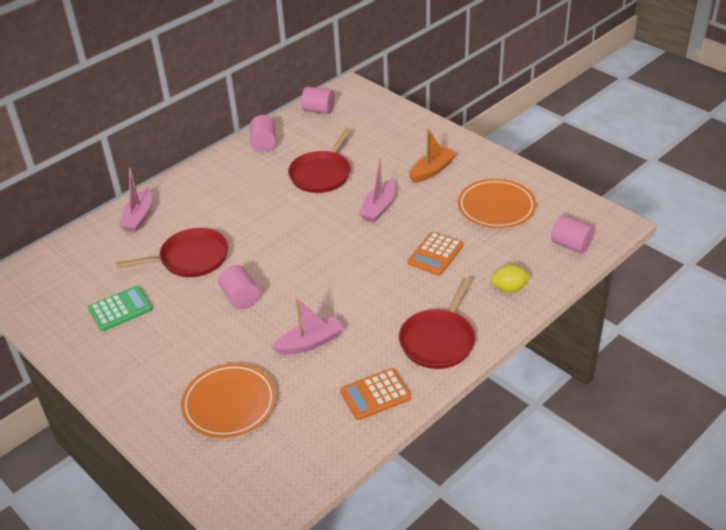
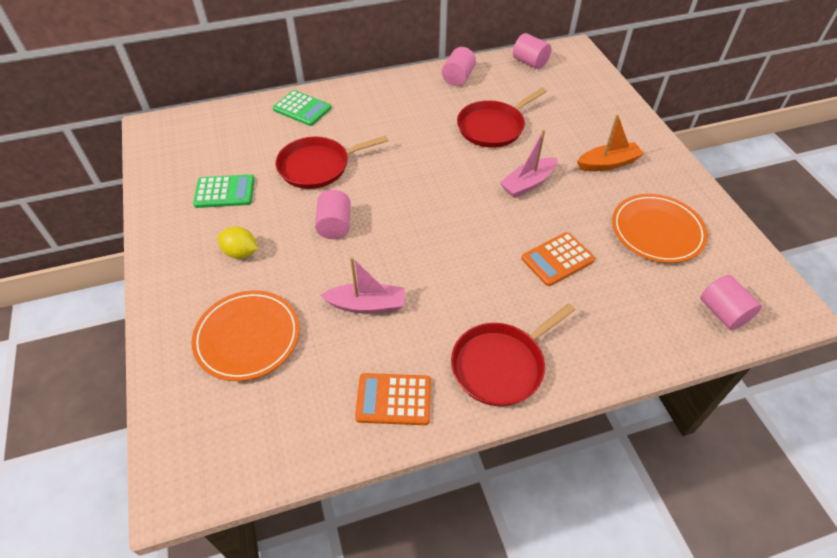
camera: 25 degrees right, 10 degrees up
red pan [116,228,228,277] -> red pan turned 150 degrees clockwise [275,136,388,189]
pink boat [119,168,152,232] -> green calculator [273,90,331,126]
yellow lemon [490,264,531,293] -> yellow lemon moved to [217,226,258,259]

